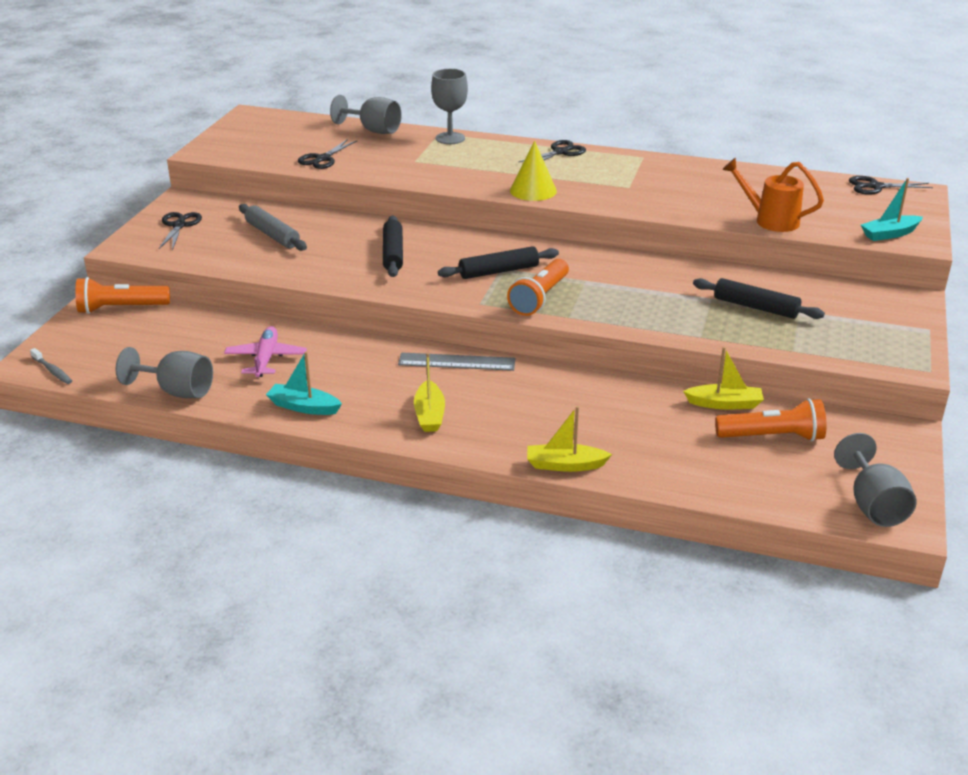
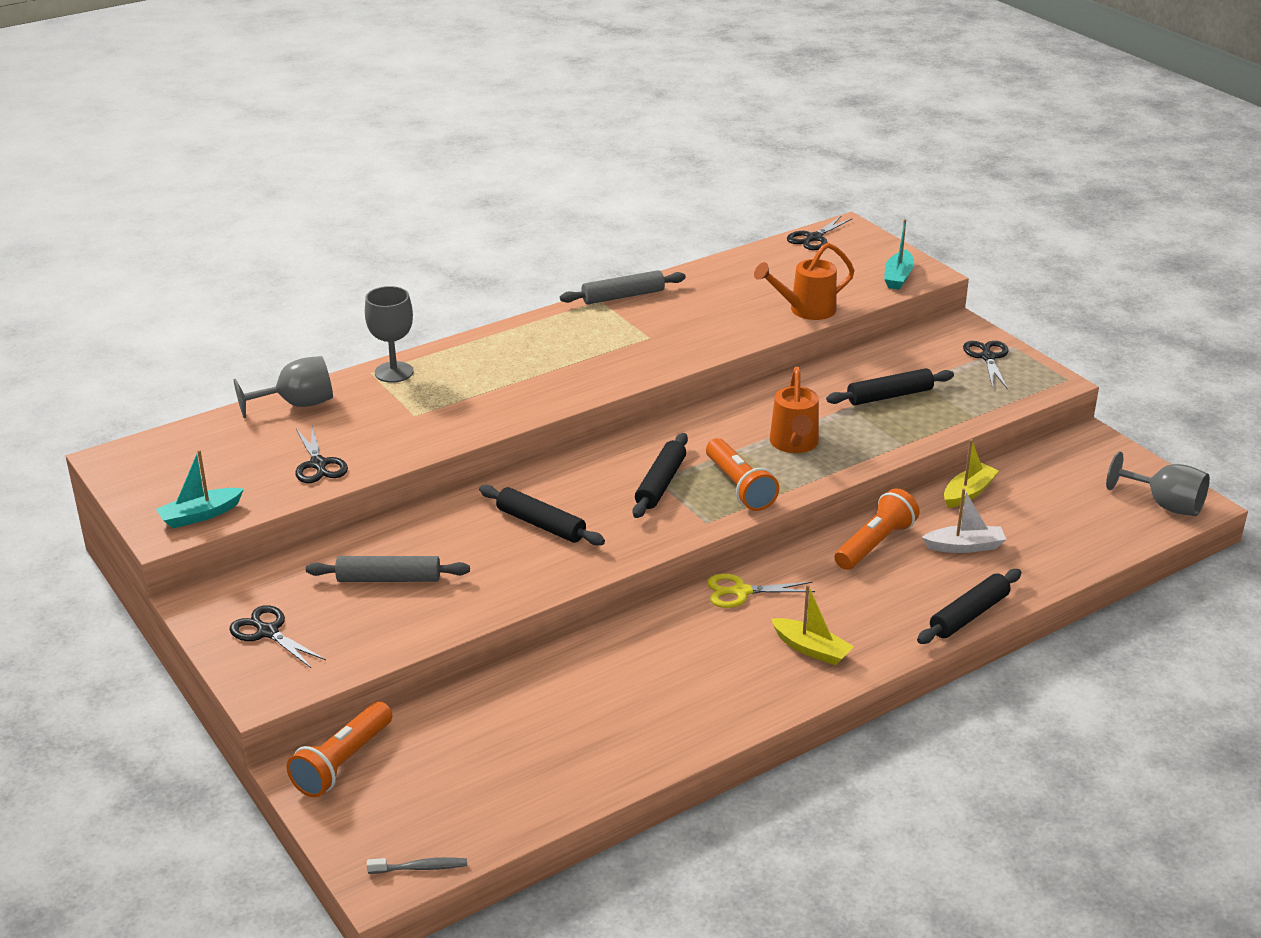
camera: 50 degrees left, 0 degrees up
grey goblet [116,347,213,398] -> none
pink plane [224,326,307,377] -> none
turquoise boat [266,352,342,415] -> turquoise boat moved to [156,450,244,528]
grey ruler [398,353,515,371] -> yellow scissors [707,573,815,608]
yellow cone [510,141,557,201] -> none
black scissors [519,140,586,162] -> black scissors moved to [963,341,1008,388]
yellow boat [527,406,612,472] -> black rolling pin [917,569,1022,644]
orange flashlight [715,398,827,441] -> orange flashlight moved to [834,488,920,570]
none -> grey rolling pin [560,270,686,304]
none -> orange watering can [769,367,819,453]
none -> white boat [922,488,1007,553]

